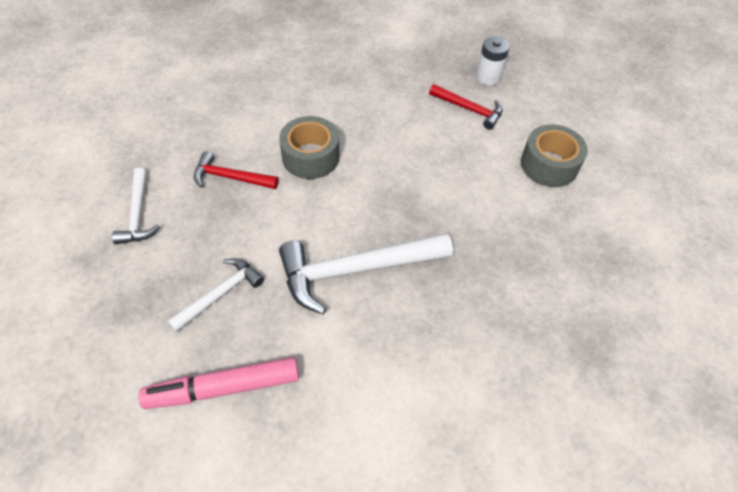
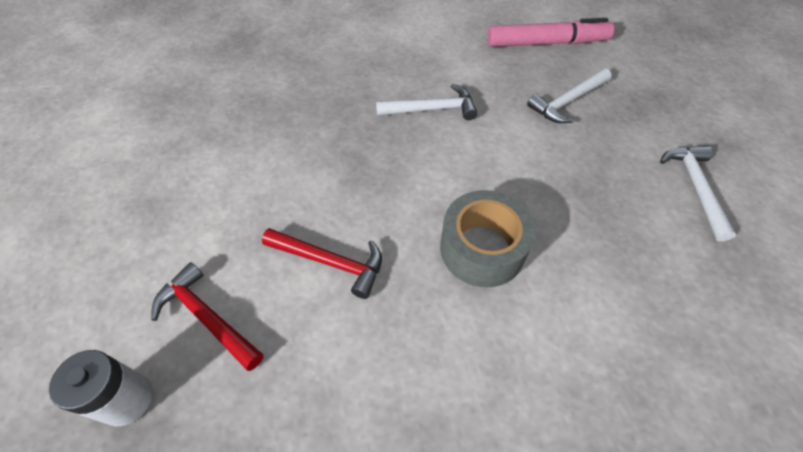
camera: 170 degrees left, 0 degrees up
red hammer [194,152,279,189] -> red hammer moved to [262,228,382,299]
white hammer [279,233,453,314] -> white hammer [376,84,477,120], size x0.56
grey tape [521,124,588,187] -> none

